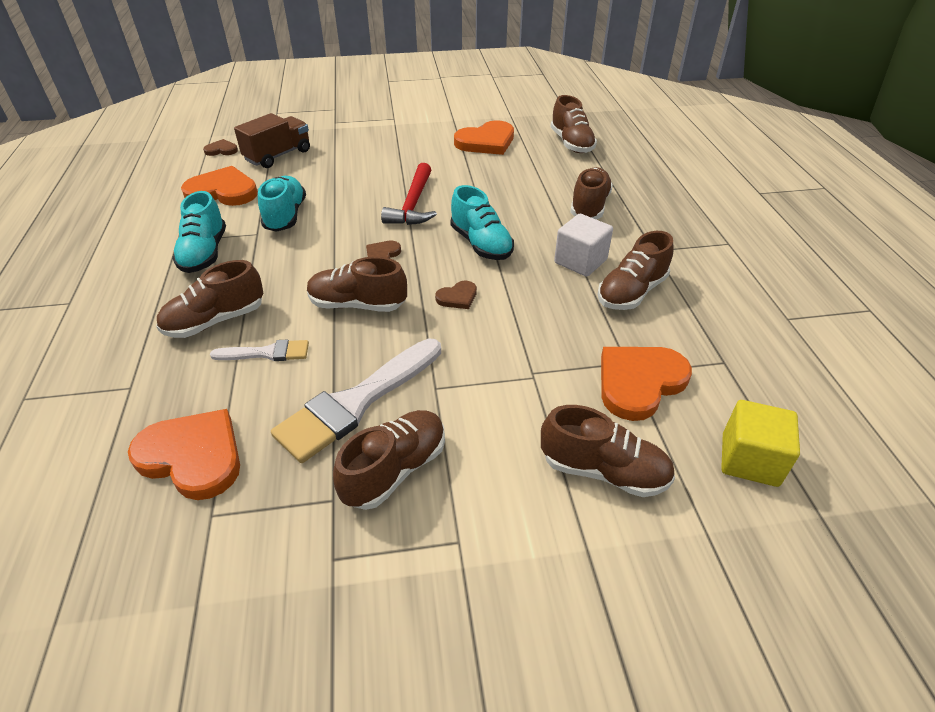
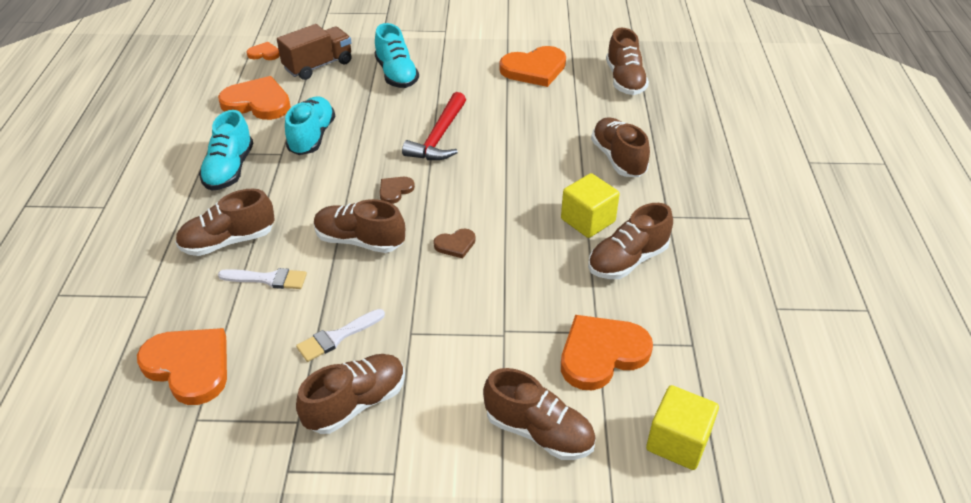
camera: 10 degrees right, 0 degrees up
brown heart [203,139,238,156] -> orange heart [247,42,280,60]
white brush [271,338,441,463] -> white brush [296,309,385,362], size x0.52
turquoise shoe [451,185,514,260] -> turquoise shoe moved to [375,23,419,88]
white cube [554,214,613,277] -> yellow cube [561,173,620,238]
brown shoe [570,167,613,219] -> brown shoe turned 45 degrees counterclockwise [591,117,650,177]

